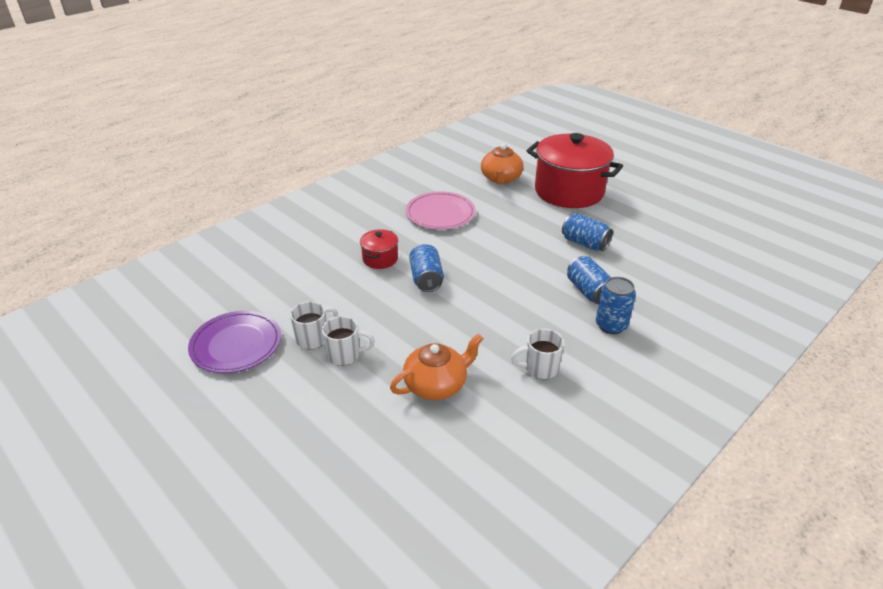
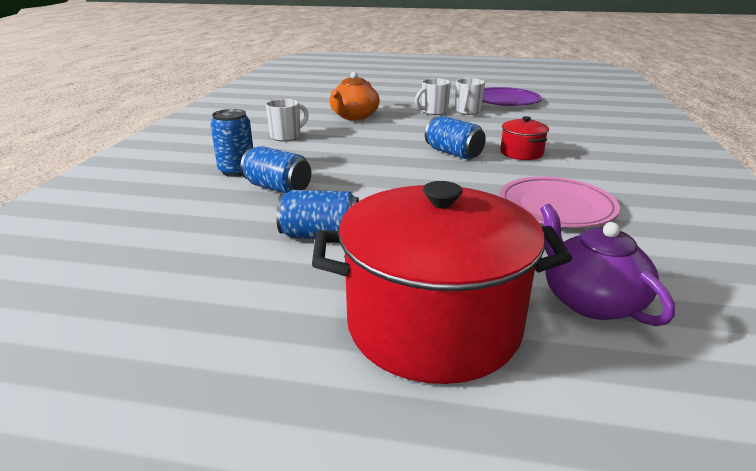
camera: 145 degrees right, 10 degrees down
orange teapot [481,144,524,184] -> purple teapot [540,204,675,326]

